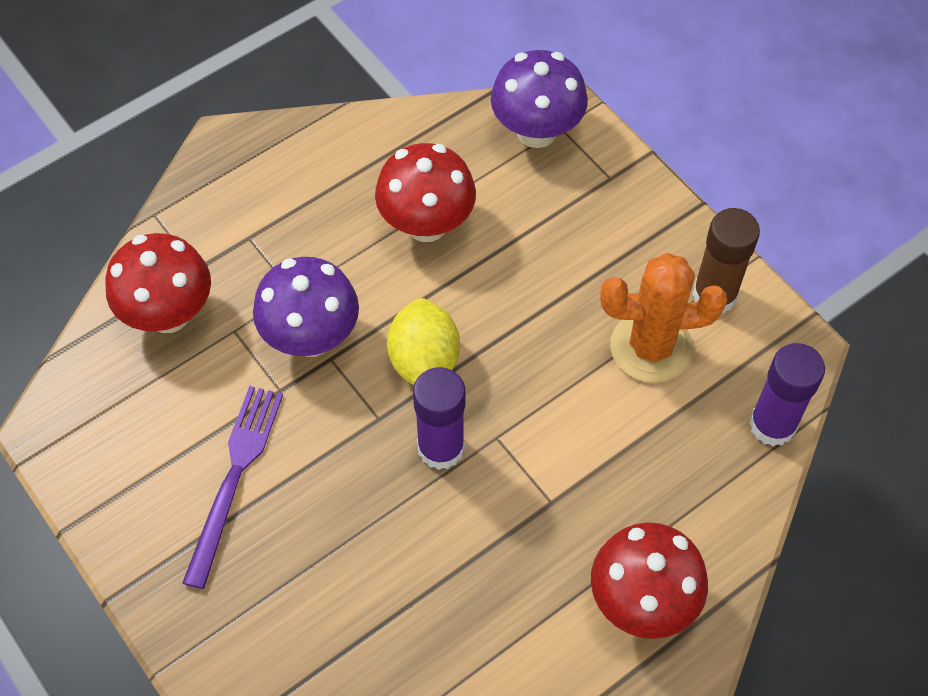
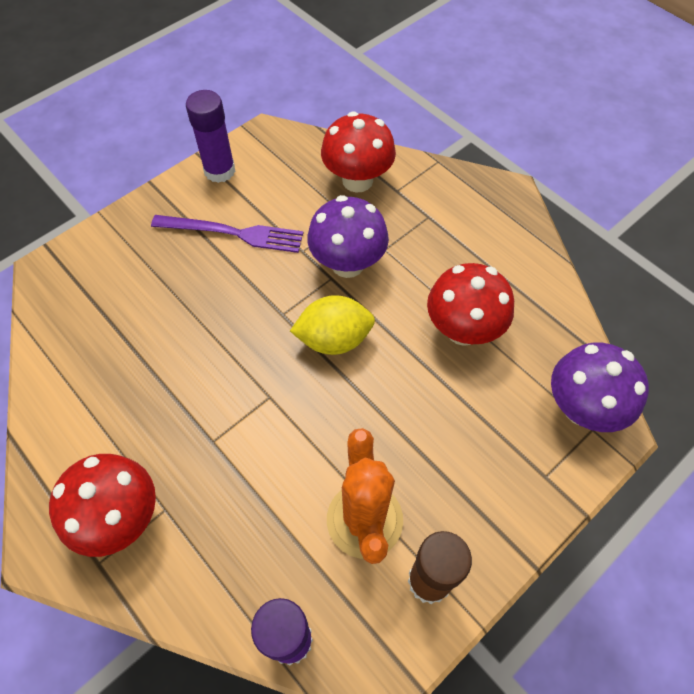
camera: 85 degrees right, 0 degrees up
purple glue stick [413,367,465,470] -> purple glue stick moved to [186,90,235,183]

